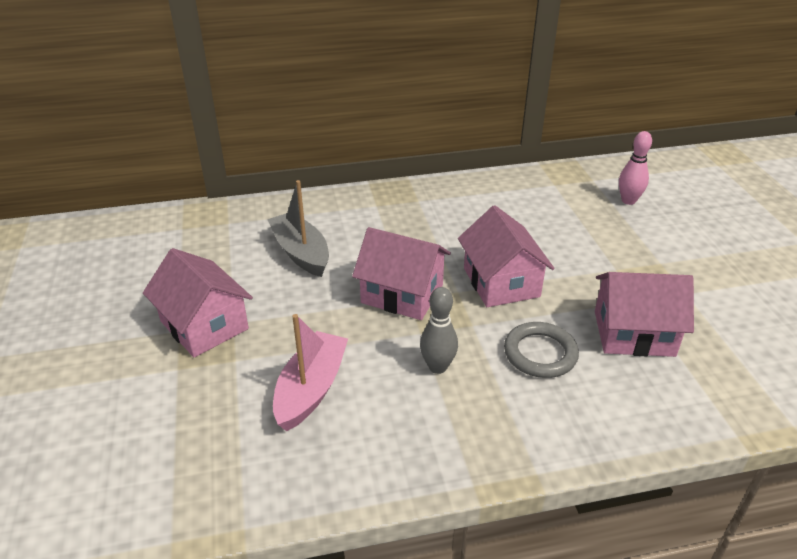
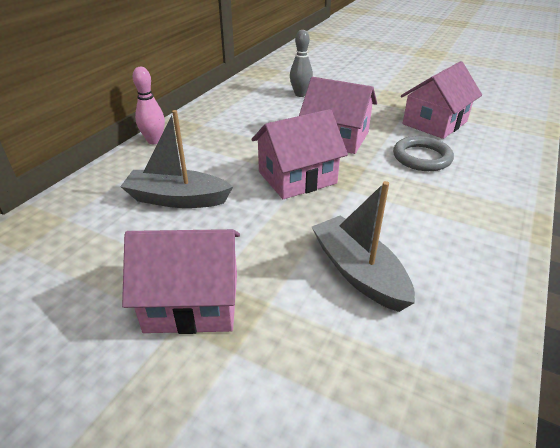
camera: 50 degrees left, 0 degrees up
pink boat [273,314,348,431] -> grey boat [312,181,415,312]
grey bowling pin [420,287,458,374] -> grey bowling pin moved to [290,30,313,97]
pink bowling pin [619,131,652,205] -> pink bowling pin moved to [133,67,165,144]

